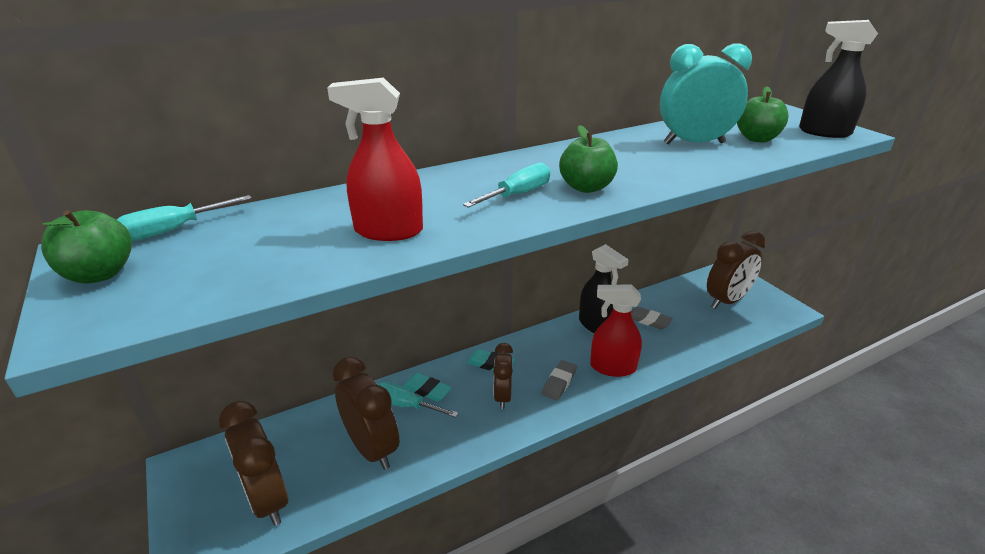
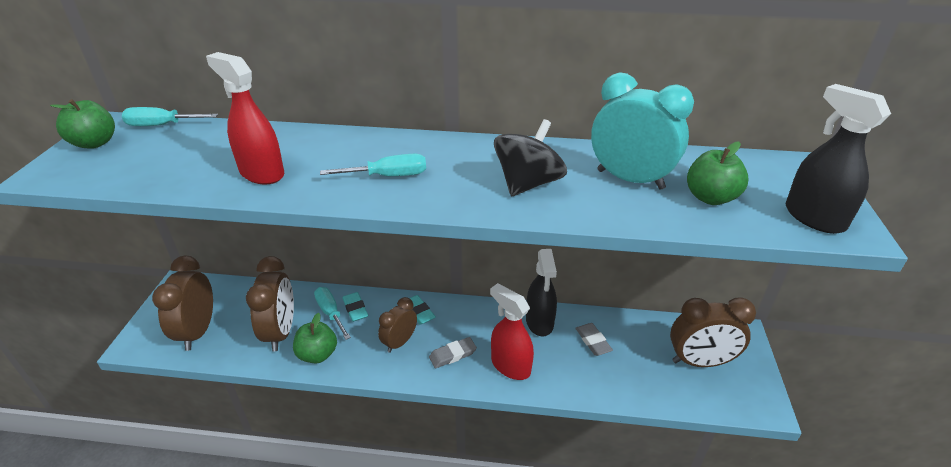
camera: 35 degrees right, 5 degrees up
green apple [559,125,618,193] -> green apple moved to [293,313,337,363]
none -> black spinning top [494,119,567,196]

